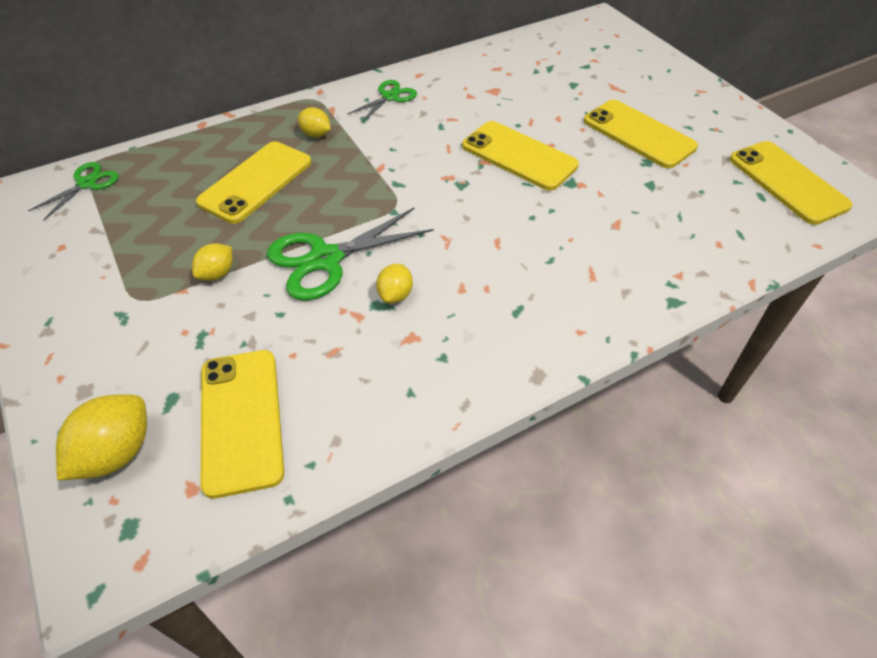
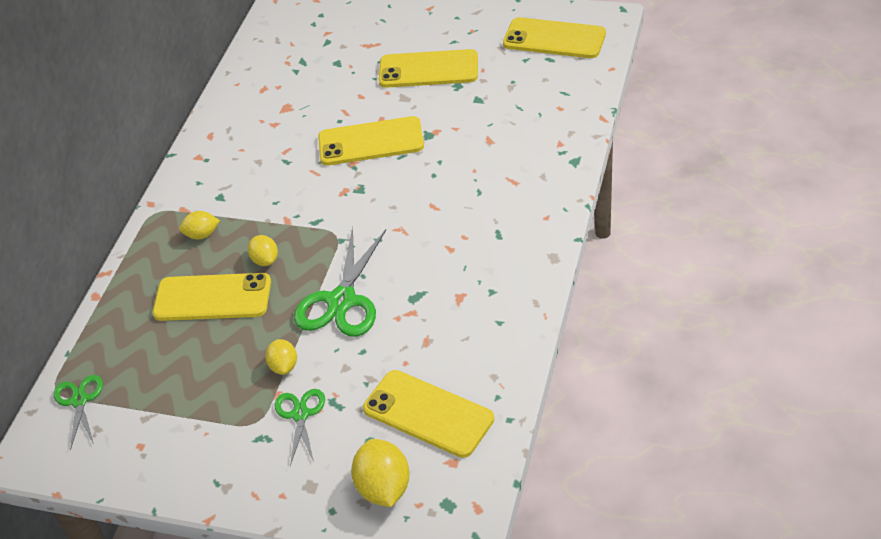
camera: 40 degrees left, 5 degrees down
yellow phone [196,141,311,224] -> yellow phone turned 75 degrees counterclockwise [153,273,271,321]
green scissors [347,80,417,123] -> green scissors moved to [275,389,325,466]
yellow lemon [376,264,413,303] -> yellow lemon moved to [248,235,278,266]

